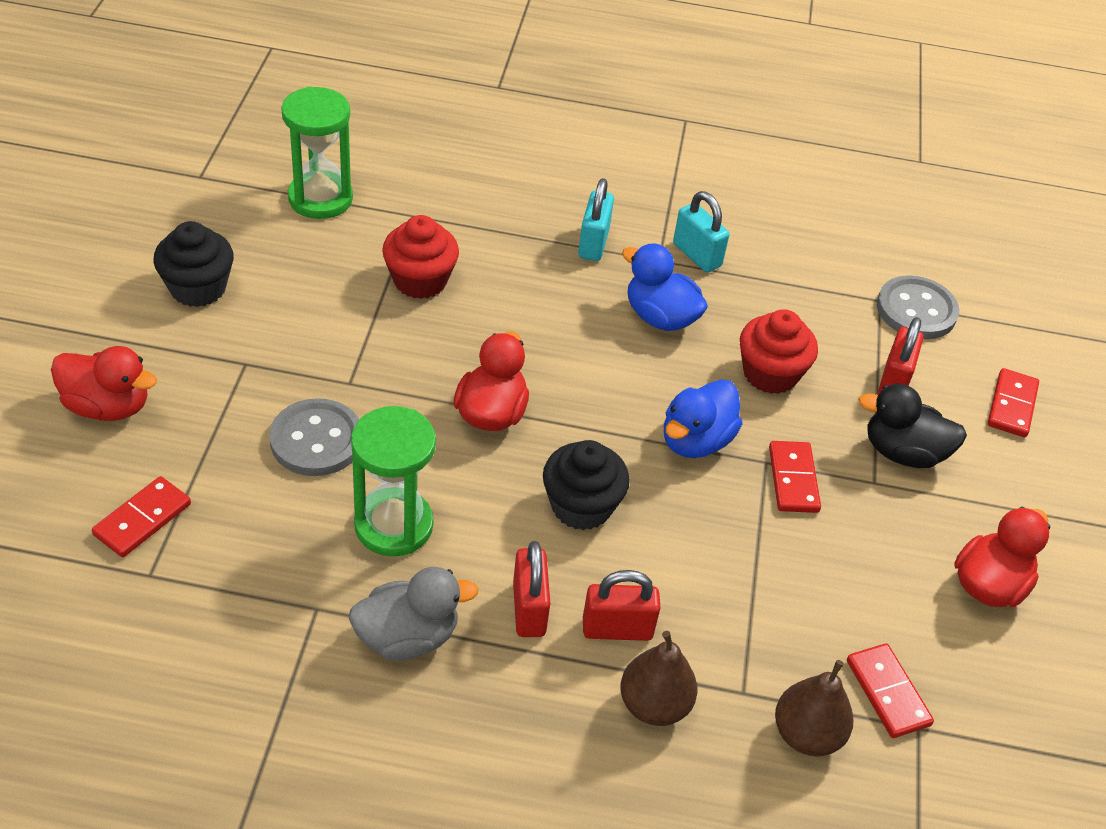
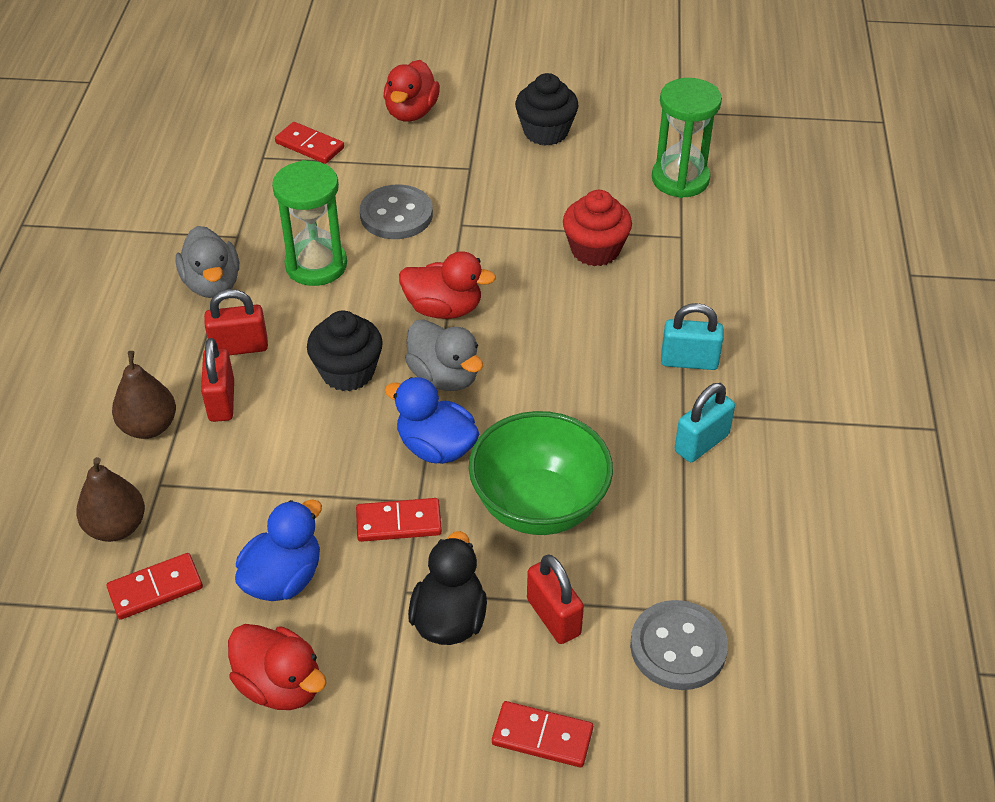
camera: 90 degrees right, 0 degrees up
blue duck [622,244,708,331] -> blue duck moved to [235,499,322,601]
red cupcake [740,309,818,394] -> green bowl [469,411,613,535]
red padlock [878,317,923,395] -> red padlock turned 45 degrees clockwise [527,554,584,644]
none -> grey duck [405,319,483,391]

